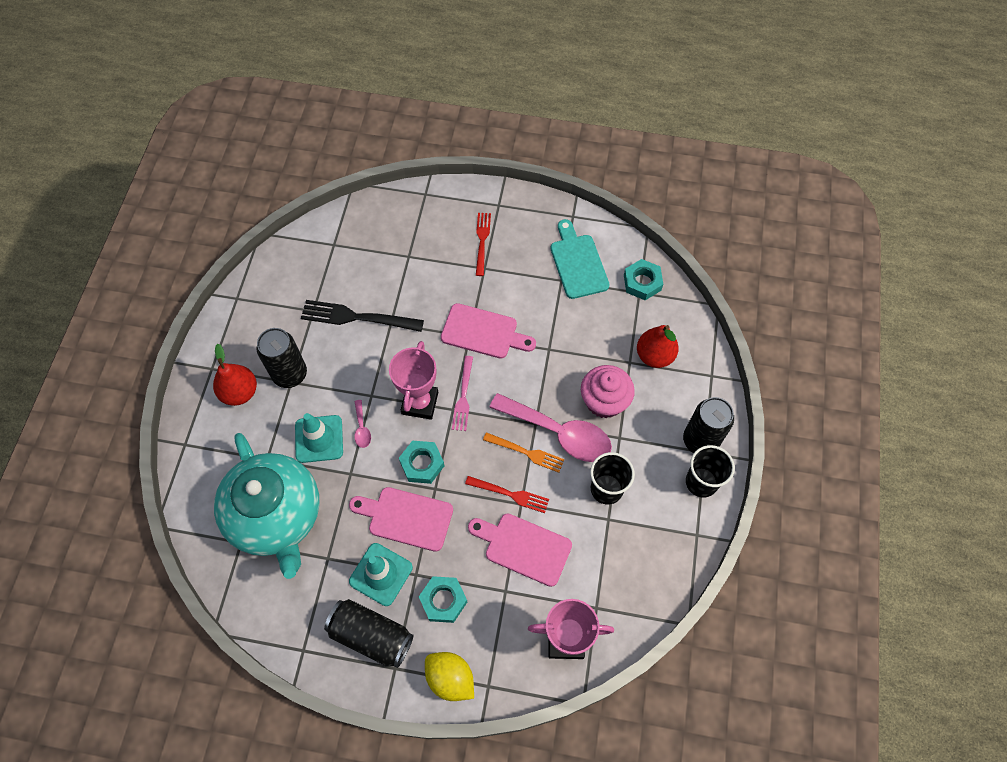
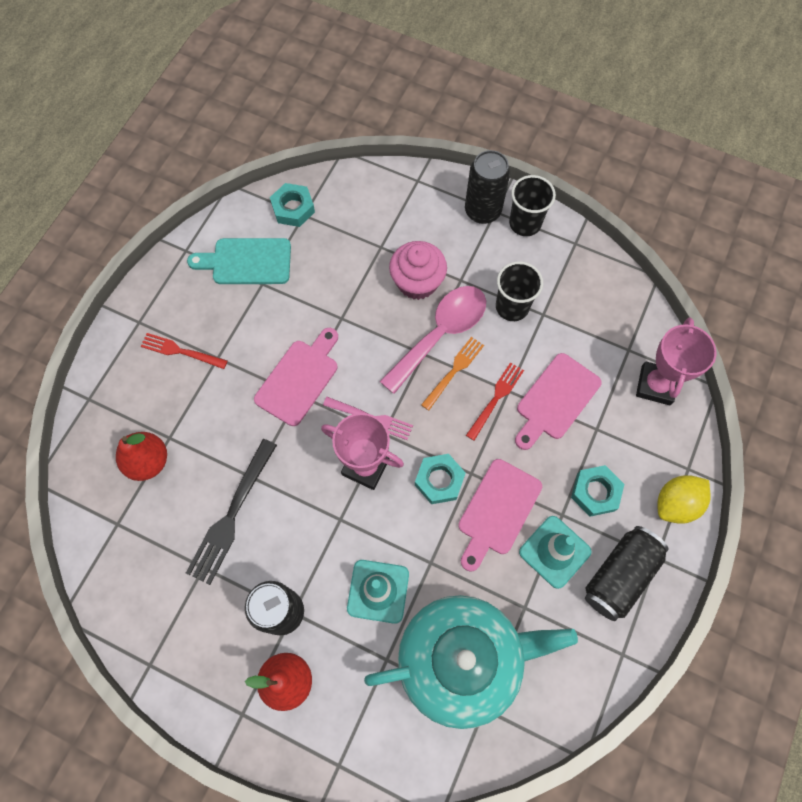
camera: 75 degrees left, 5 degrees up
pink spoon [354,400,371,448] -> none
red pear [637,325,679,368] -> red pear moved to [116,432,167,481]

